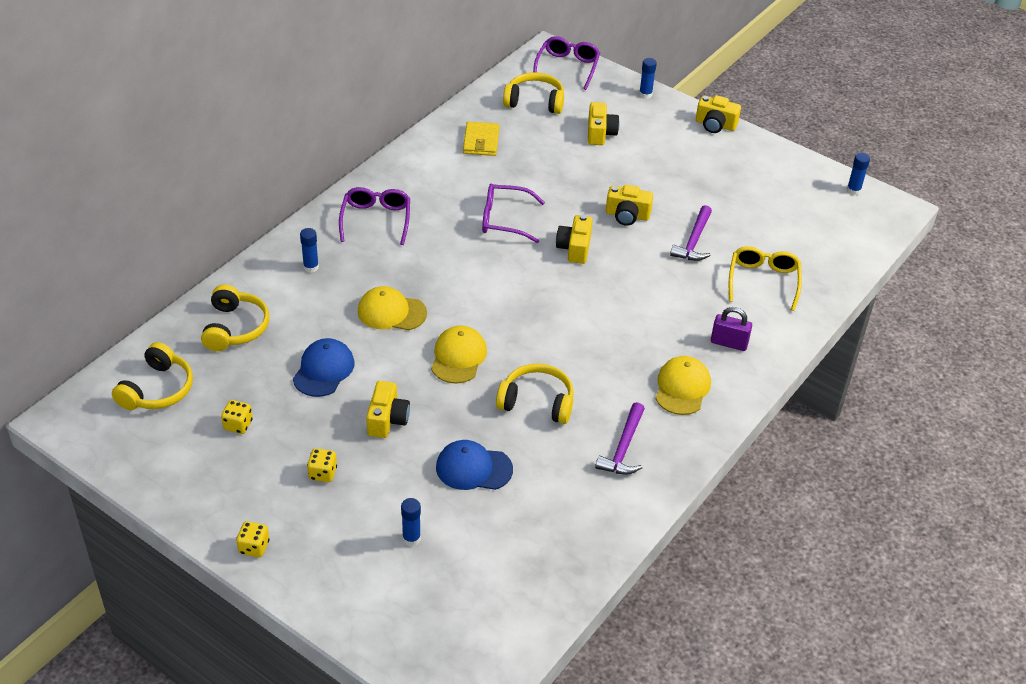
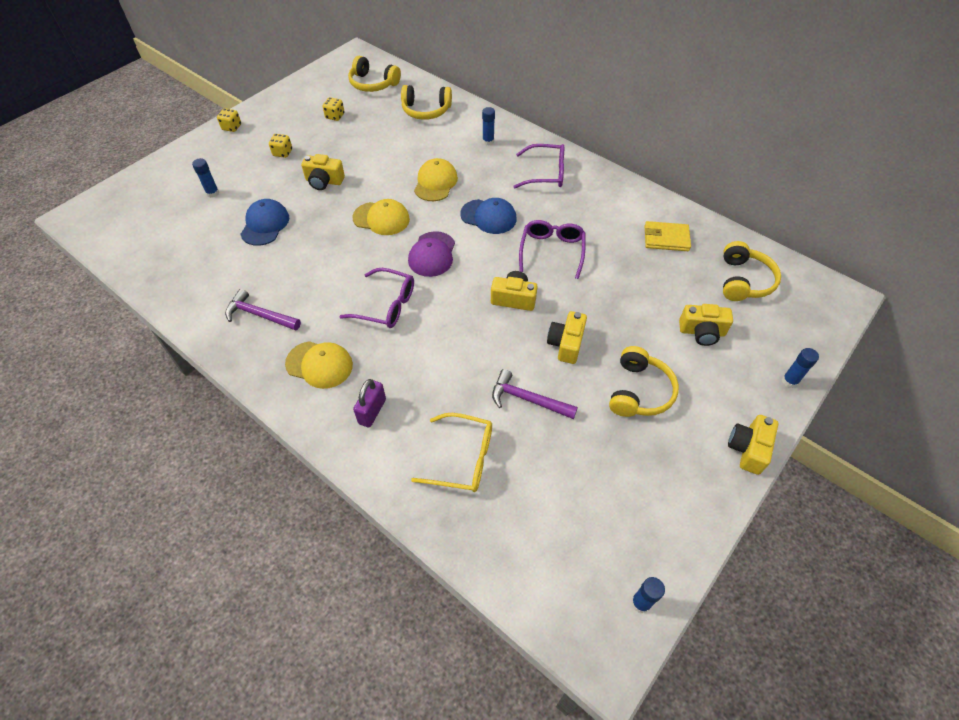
camera: 95 degrees right, 10 degrees up
blue cap [293,338,355,397] -> blue cap moved to [460,198,517,234]
yellow headphones [496,363,574,424] -> yellow headphones moved to [609,346,679,417]
purple glasses [533,36,600,90] -> purple glasses moved to [339,268,414,328]
none -> purple cap [408,231,455,277]

